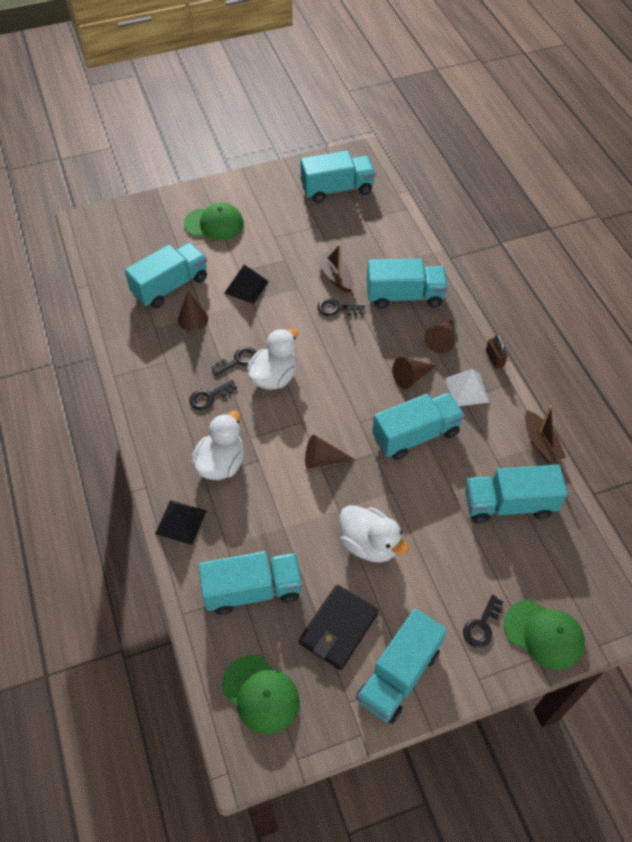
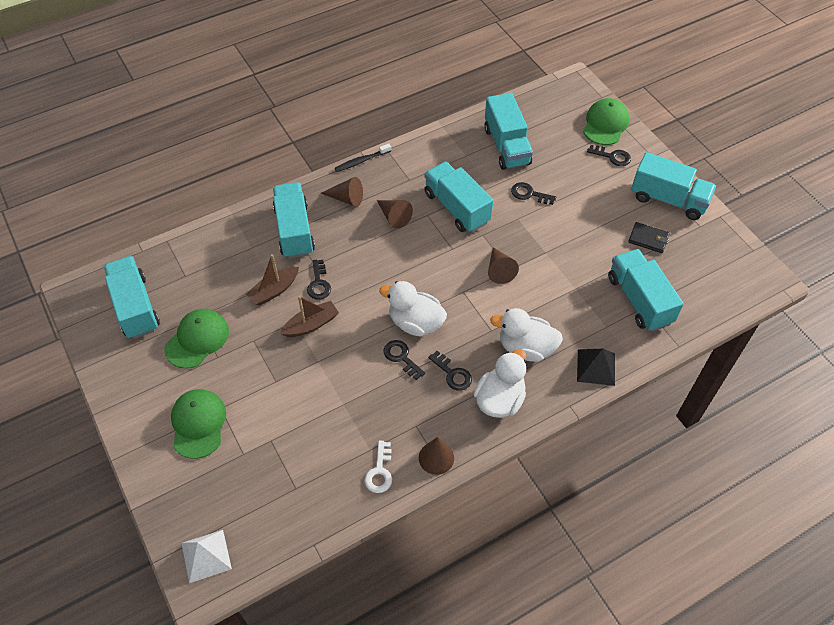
camera: 100 degrees left, 0 degrees up
turquoise truck [125,243,207,308] -> none
brown cone [178,291,208,331] -> brown cone moved to [419,437,454,475]
green cap [222,655,300,734] -> green cap moved to [164,309,229,369]
black pyramid [224,265,269,304] -> none
black wallet [299,585,378,670] -> black wallet [628,222,670,253], size x0.63
white duck [339,505,409,563] -> white duck moved to [474,349,526,418]
white pyramid [445,369,489,406] -> white pyramid moved to [182,530,232,583]
brown padlock [486,335,507,369] -> black toothbrush [335,144,391,172]
brown boat [525,405,566,463] -> brown boat moved to [280,296,339,337]
none -> white key [365,441,392,493]
none -> black key [511,182,556,205]

